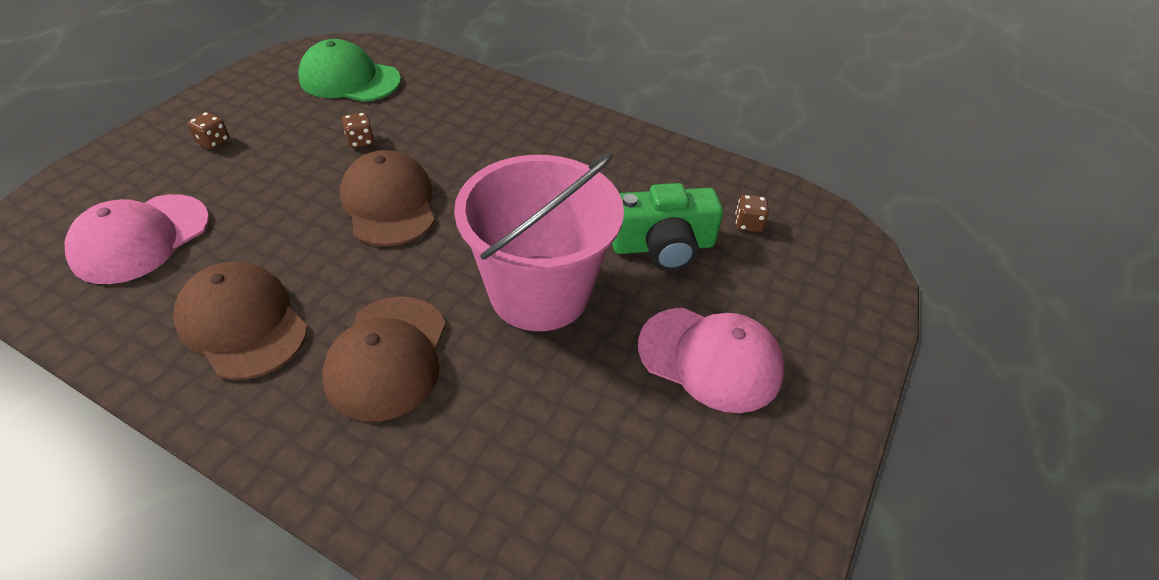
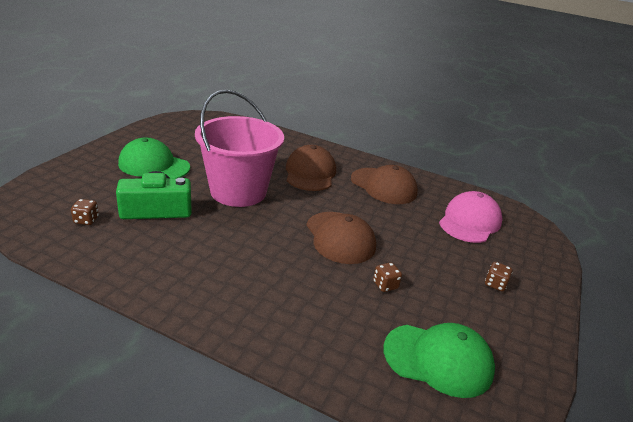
camera: 175 degrees right, 15 degrees down
pink cap [638,308,785,413] -> green cap [118,138,190,178]

